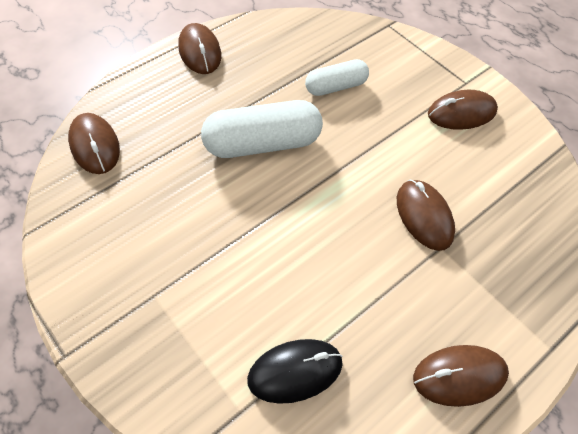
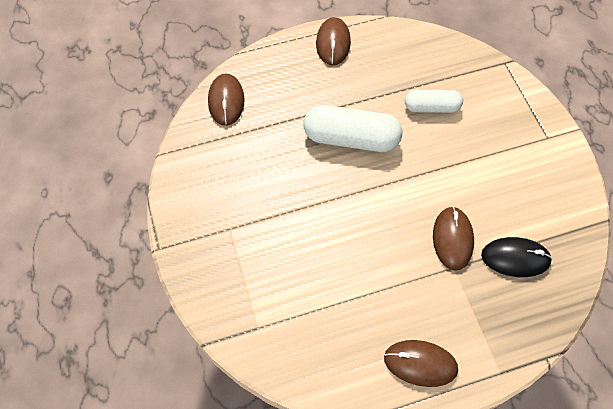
camera: 25 degrees right, 5 degrees up
black mouse [247,339,343,404] -> black mouse moved to [481,237,552,277]
brown mouse [428,90,498,130] -> none

